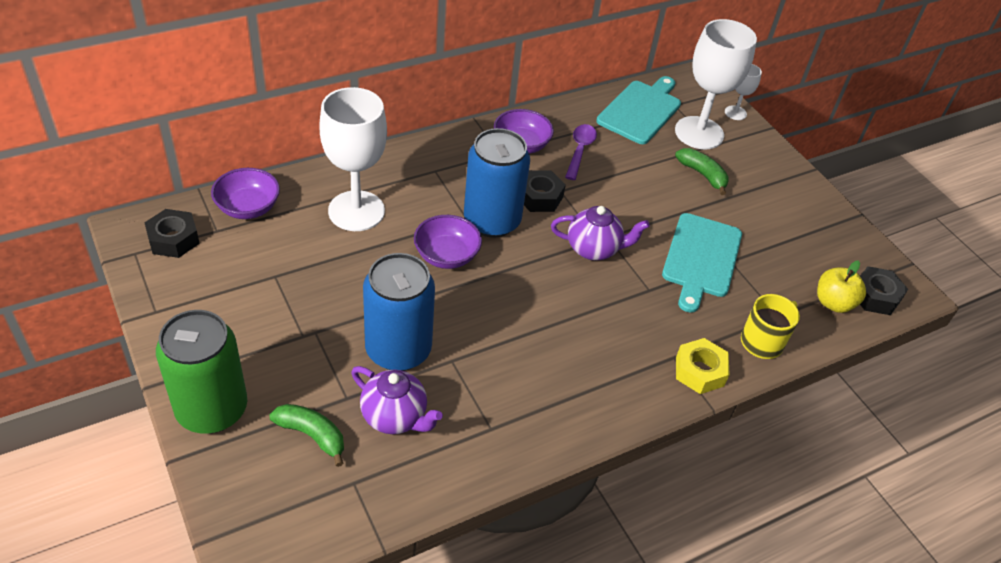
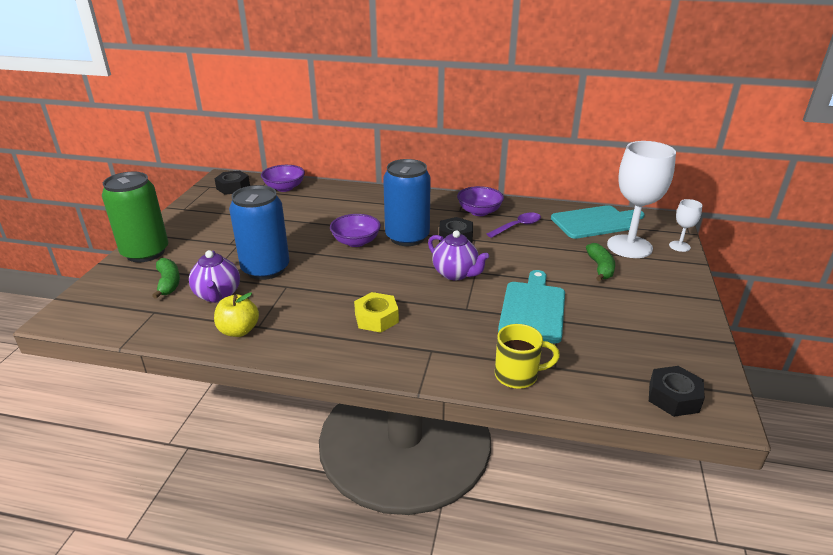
camera: 45 degrees right, 15 degrees down
white goblet [320,87,387,231] -> none
turquoise cutting board [662,213,742,313] -> turquoise cutting board turned 135 degrees clockwise [498,270,565,343]
yellow nut [676,338,730,394] -> yellow nut moved to [354,292,399,333]
yellow apple [817,261,866,313] -> yellow apple moved to [214,292,259,337]

